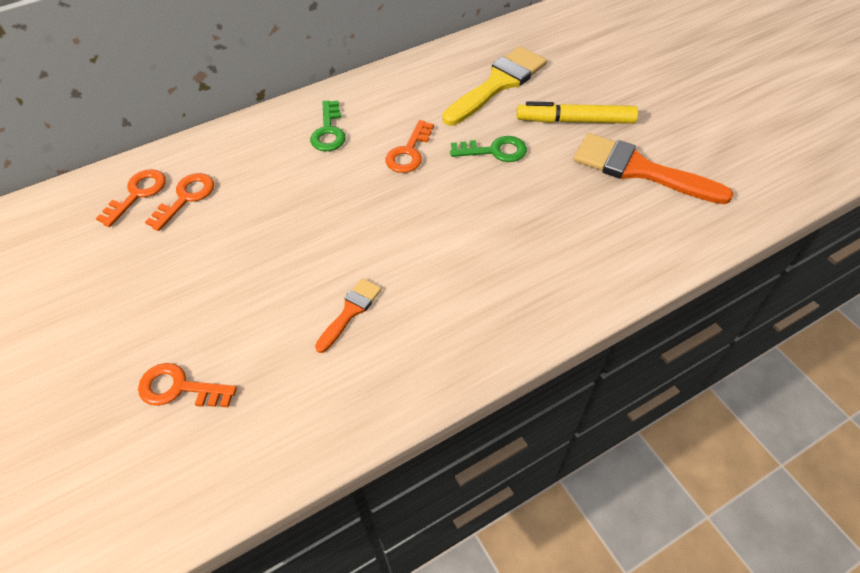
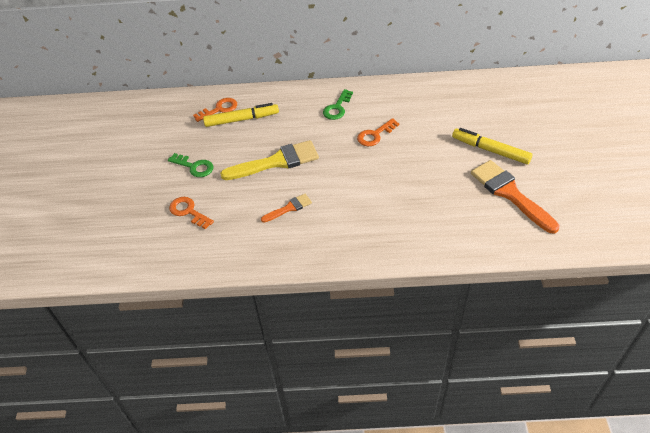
camera: 30 degrees right, 5 degrees down
orange key [145,173,214,231] -> yellow marker [203,103,279,127]
yellow brush [442,46,547,126] -> yellow brush moved to [220,140,319,180]
green key [450,136,527,162] -> green key moved to [168,153,213,177]

